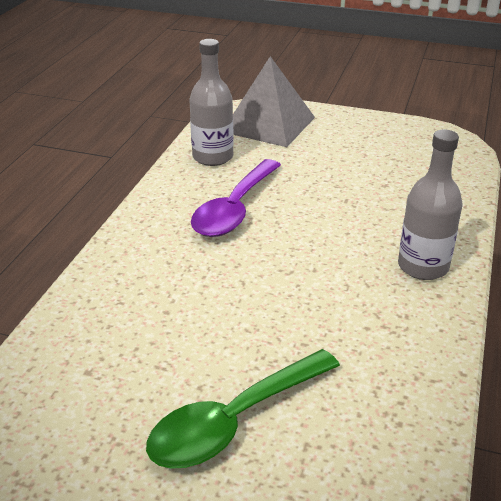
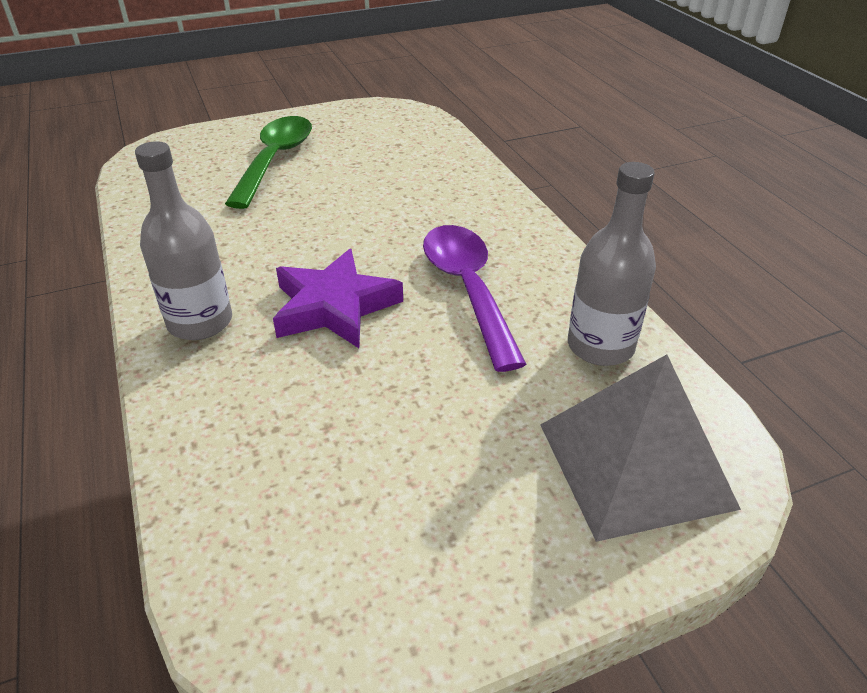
camera: 140 degrees right, 5 degrees up
none -> purple star [273,249,403,348]

